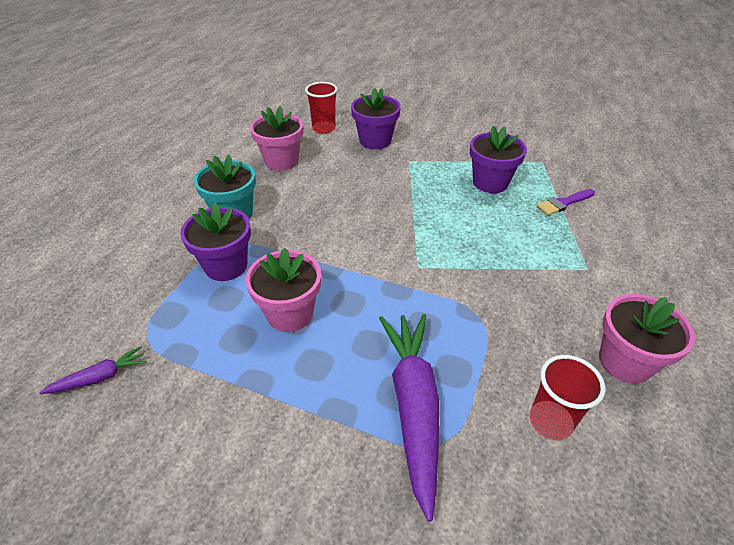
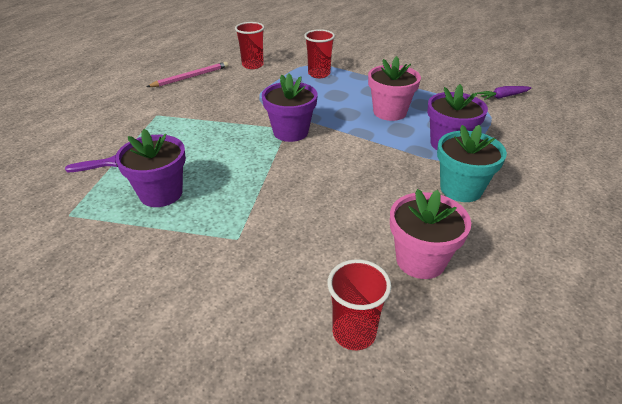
camera: 170 degrees left, 5 degrees down
purple flower pot [351,88,401,149] -> purple flower pot moved to [262,74,318,142]
purple carrot [379,314,439,522] -> red cup [304,29,335,78]
pink flower pot [599,294,695,384] -> pink pencil [147,62,228,87]

